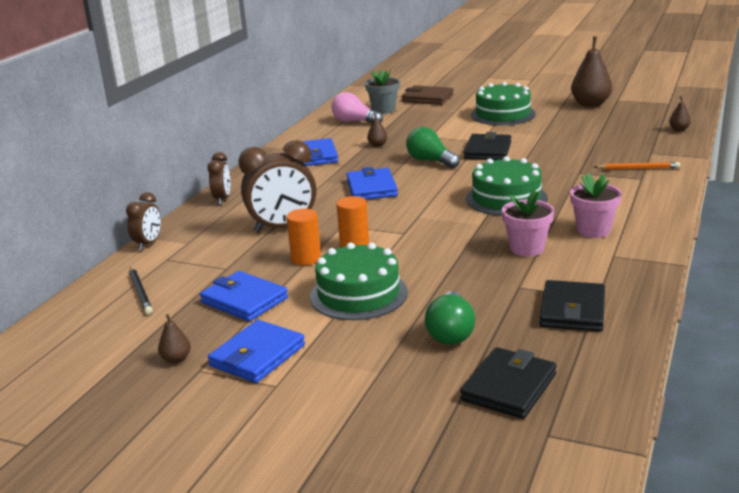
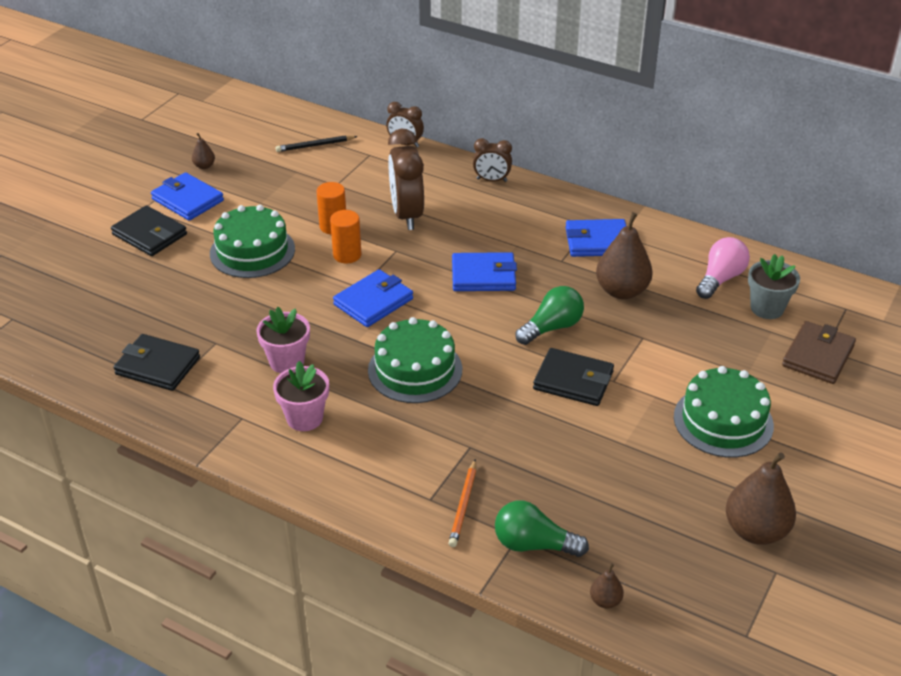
camera: 95 degrees right, 15 degrees up
blue wallet [200,271,288,322] -> blue wallet moved to [333,269,413,327]
brown pear [367,113,387,147] -> brown pear [596,212,653,299], size x2.15
green light bulb [425,291,475,345] -> green light bulb moved to [495,500,589,557]
black wallet [460,347,557,419] -> black wallet moved to [111,205,187,256]

